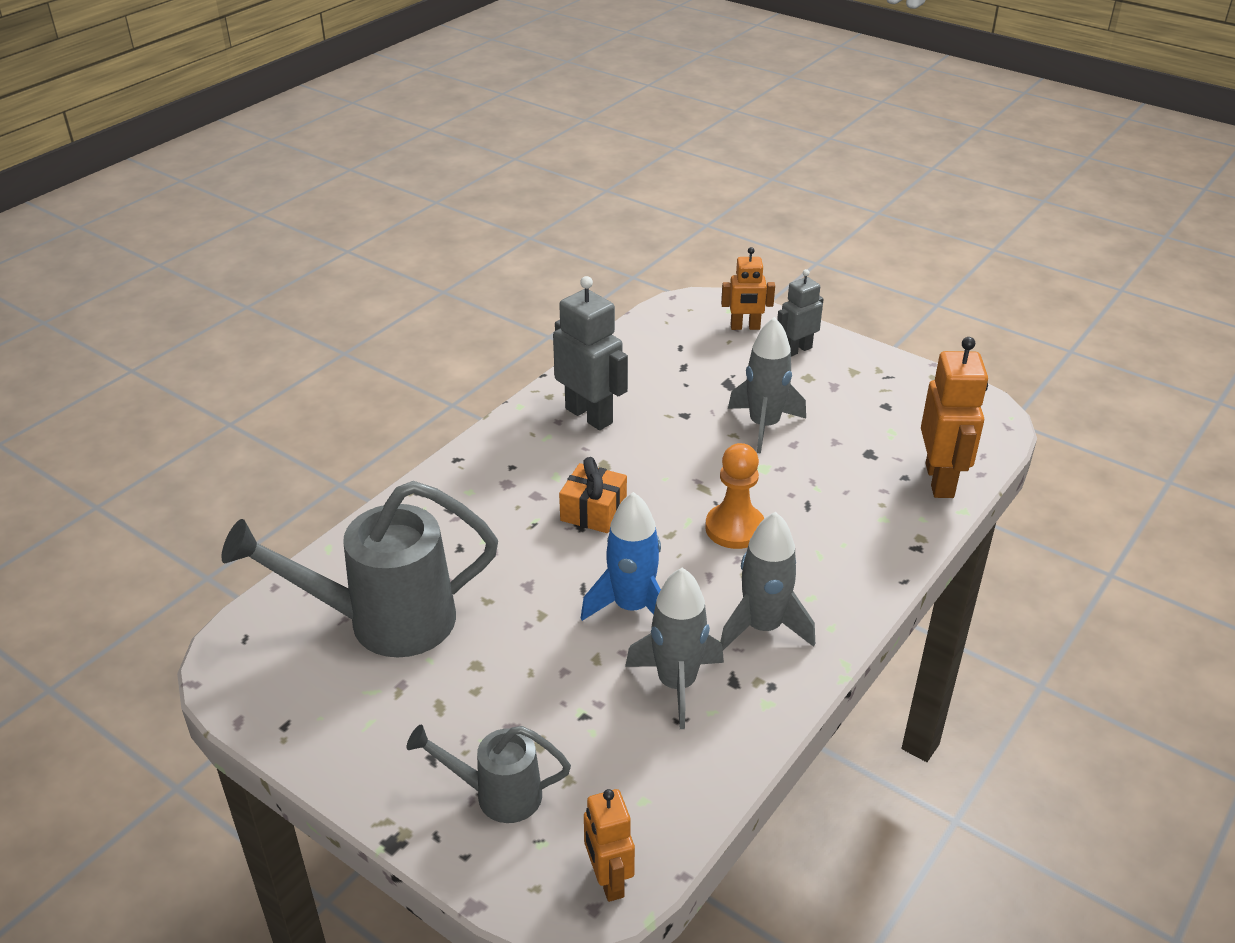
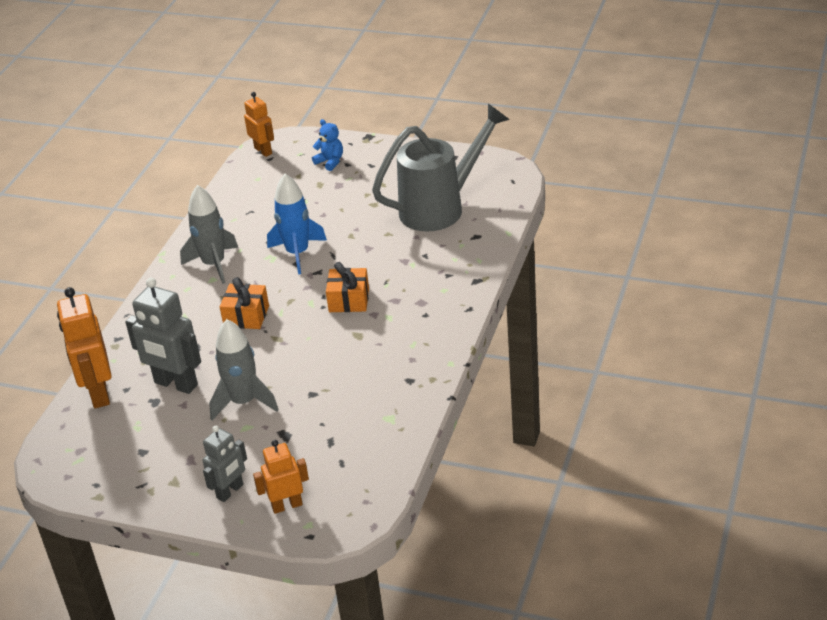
camera: 165 degrees right, 0 degrees up
grey watering can [407,725,571,823] -> blue teddy bear [312,119,343,171]
grey robot [553,276,628,430] -> grey robot moved to [125,278,201,394]
grey rocket [625,568,724,729] -> none
orange pawn [705,443,764,549] -> orange gift [220,277,269,329]

